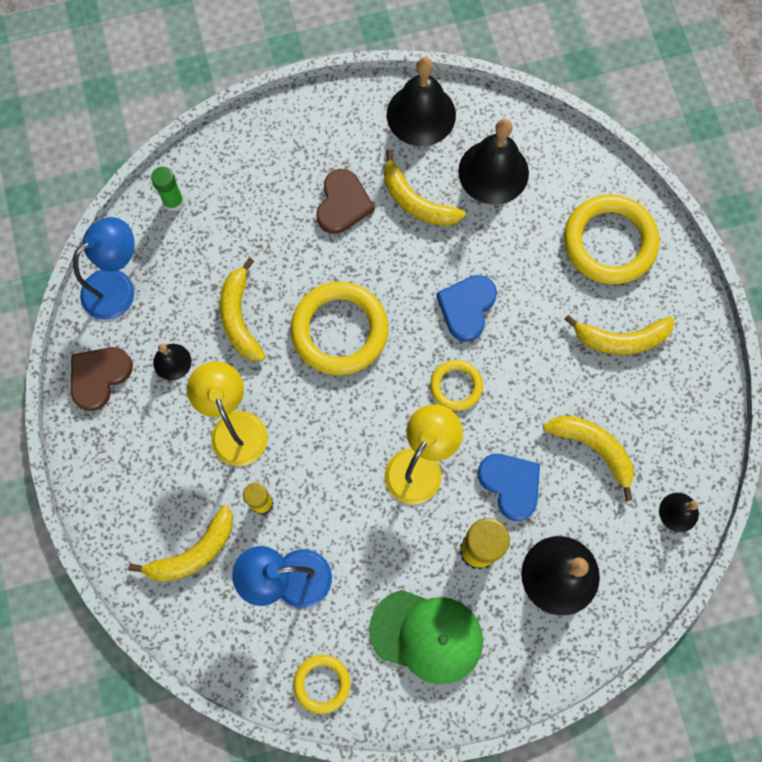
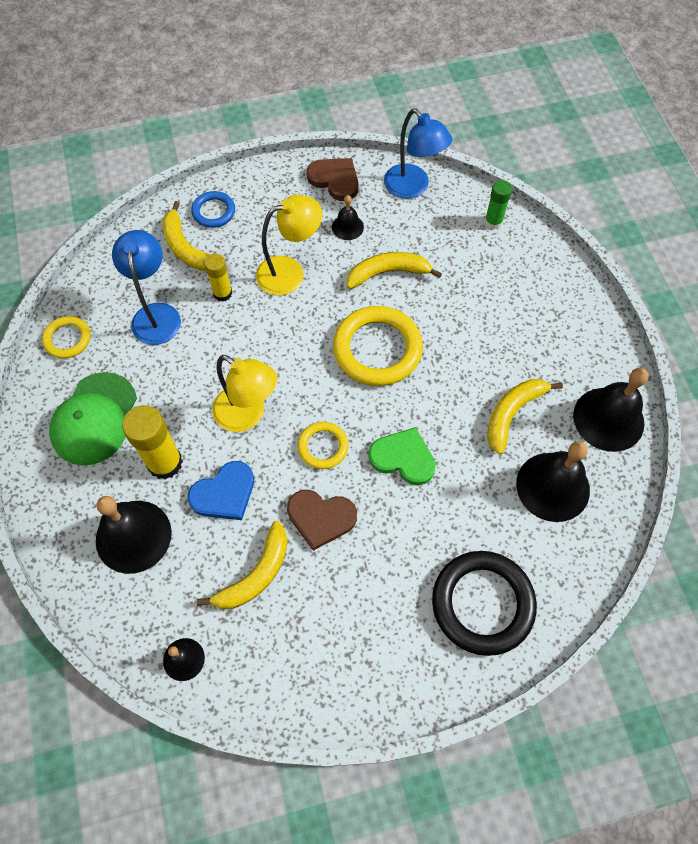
camera: 90 degrees right, 10 degrees down
brown heart [317,169,375,234] -> brown heart moved to [287,490,357,551]
blue heart [436,275,497,342] -> green heart [368,427,436,486]
yellow ring [564,194,660,285] -> black ring [432,551,537,656]
yellow banana [564,315,674,355] -> none
none -> blue ring [191,191,235,228]

